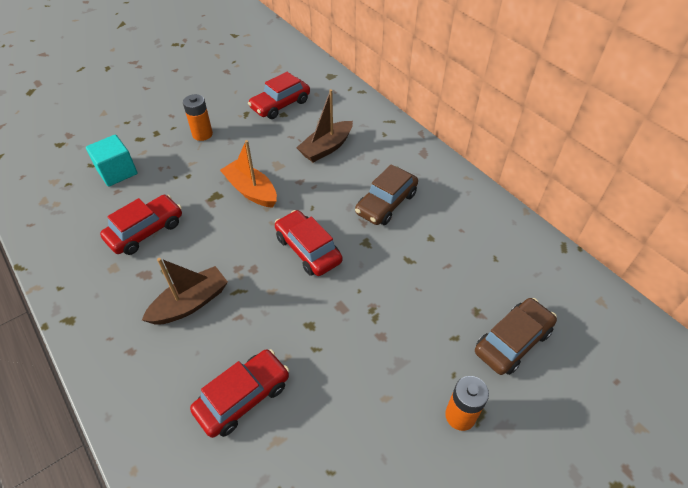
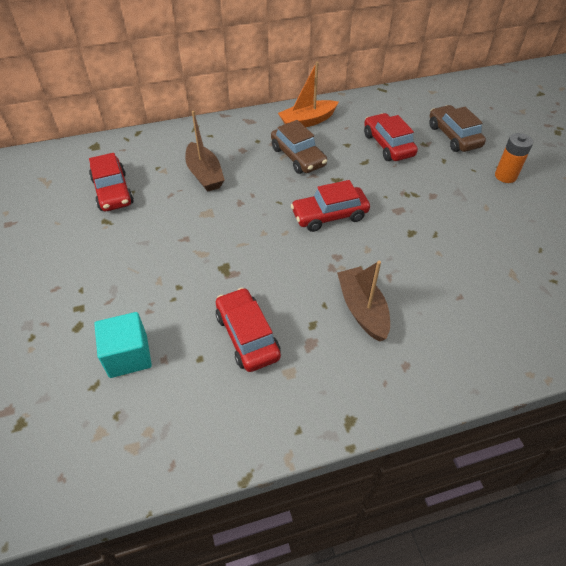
camera: 70 degrees left, 0 degrees up
orange battery [183,94,213,141] -> none
red car [190,349,289,438] -> red car moved to [364,113,418,161]
orange boat [220,140,277,208] -> orange boat moved to [278,61,338,127]

